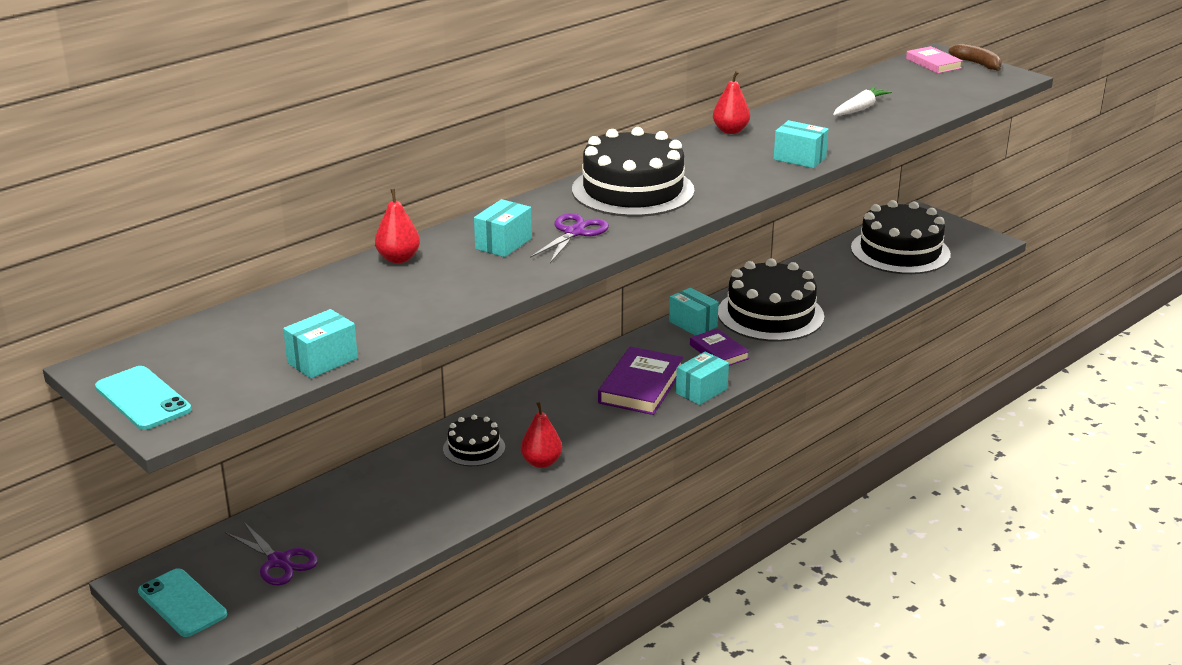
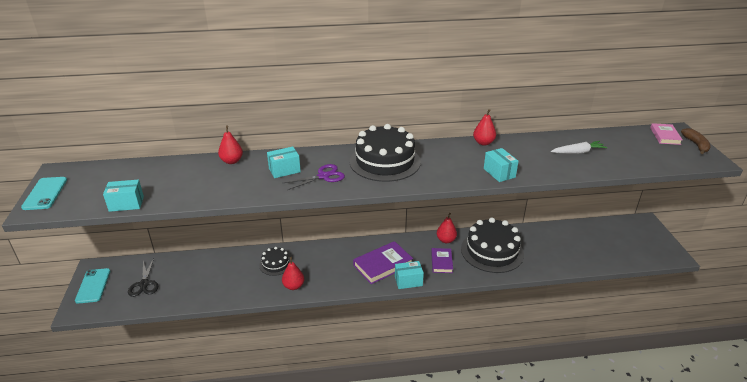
camera: 35 degrees right, 5 degrees up
purple scissors [225,521,318,585] -> black scissors [128,258,158,297]
turquoise box [669,288,719,336] -> red pear [437,213,457,243]
black cake [851,200,951,274] -> none

